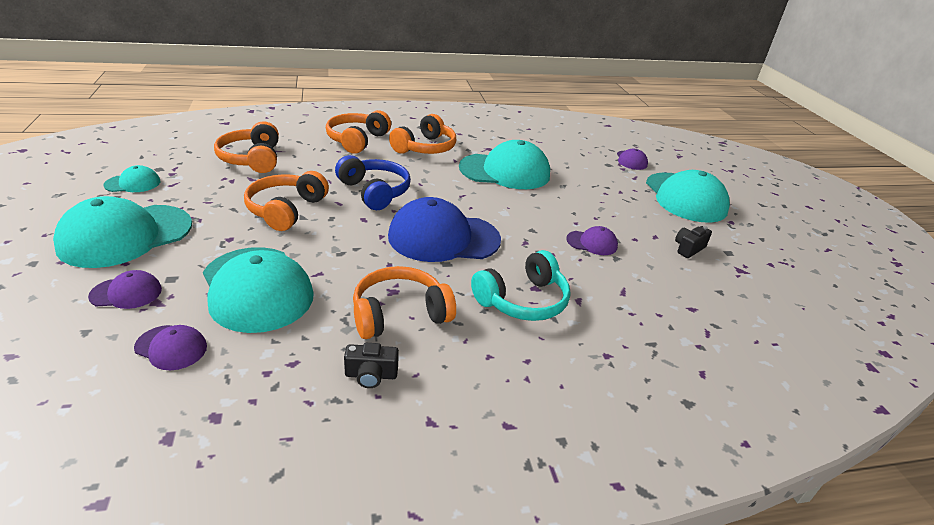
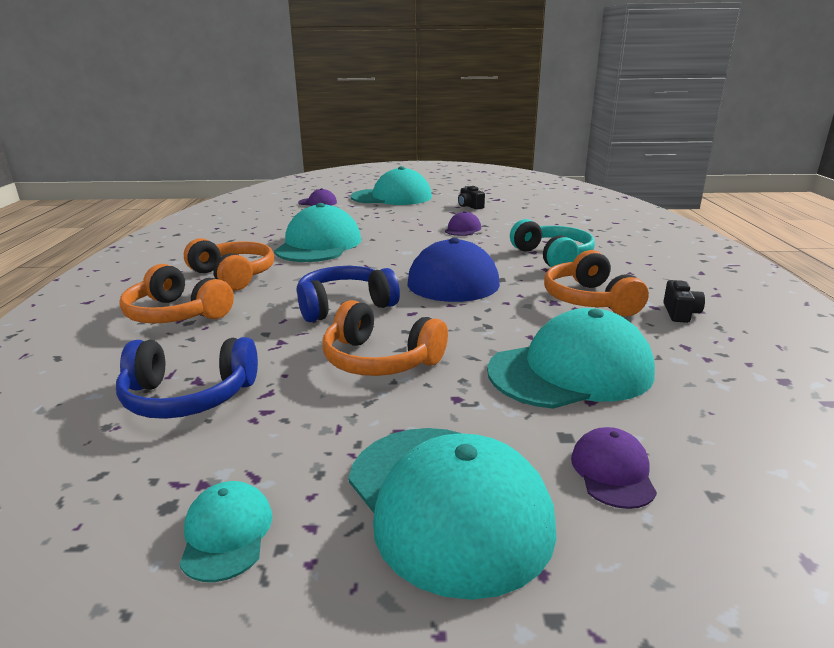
camera: 75 degrees left, 10 degrees down
purple cap [134,325,207,370] -> none
orange headphones [214,121,279,173] -> blue headphones [116,337,258,419]

